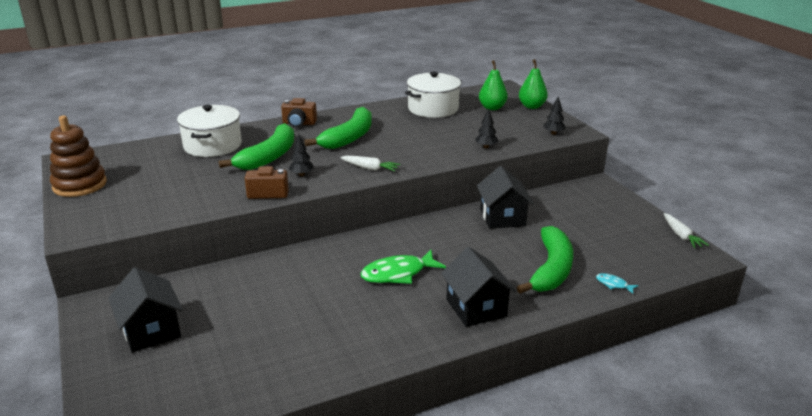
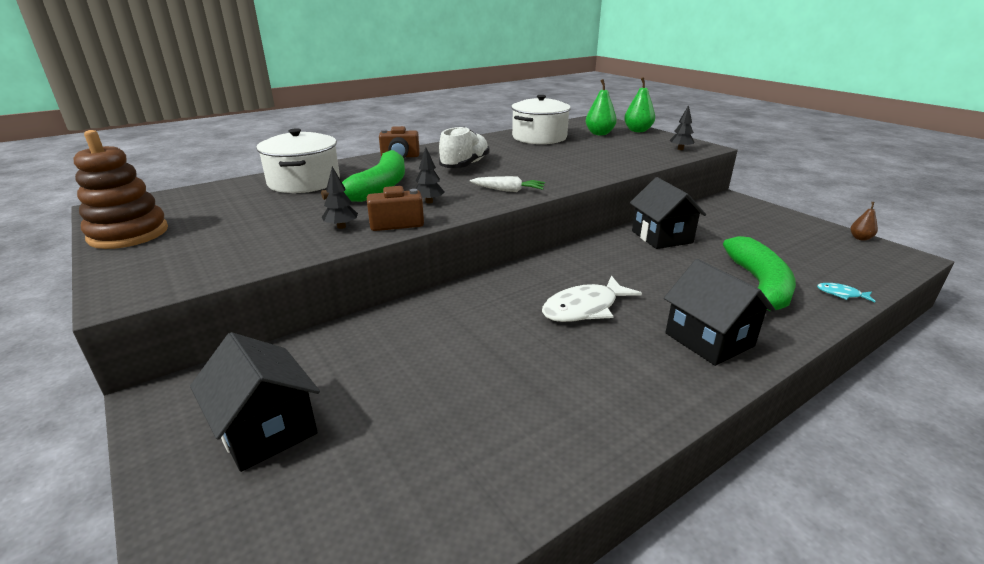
camera: 10 degrees left, 0 degrees up
green banana [304,107,372,149] -> white shoe [439,127,489,168]
green fish [360,250,446,284] -> white fish [542,275,642,322]
black tree [475,109,498,148] -> black tree moved to [322,167,358,229]
white carrot [664,213,709,248] -> brown pear [850,202,878,241]

